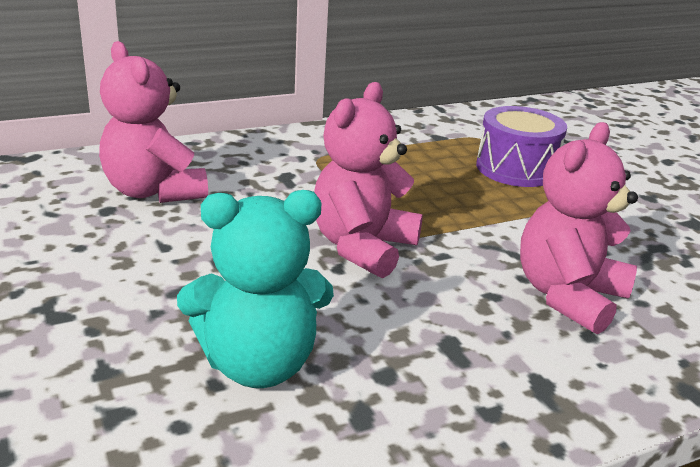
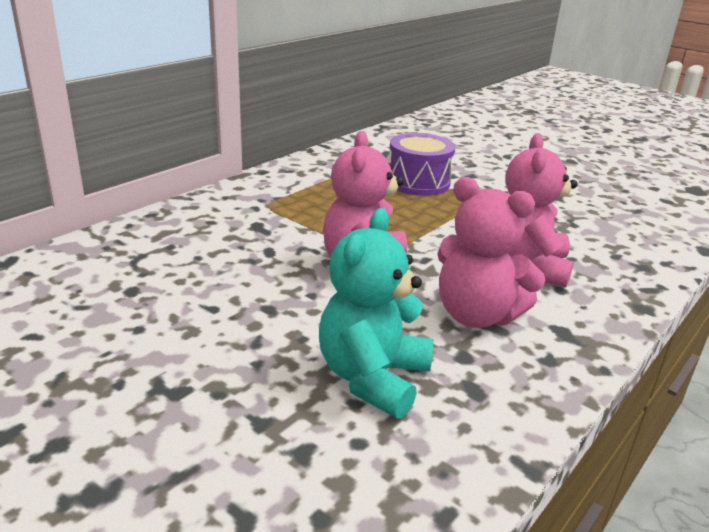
camera: 25 degrees left, 0 degrees up
pink teddy bear [99,41,208,203] -> pink teddy bear moved to [437,177,546,328]
turquoise teddy bear [177,190,334,388] -> turquoise teddy bear turned 150 degrees clockwise [319,208,433,418]

